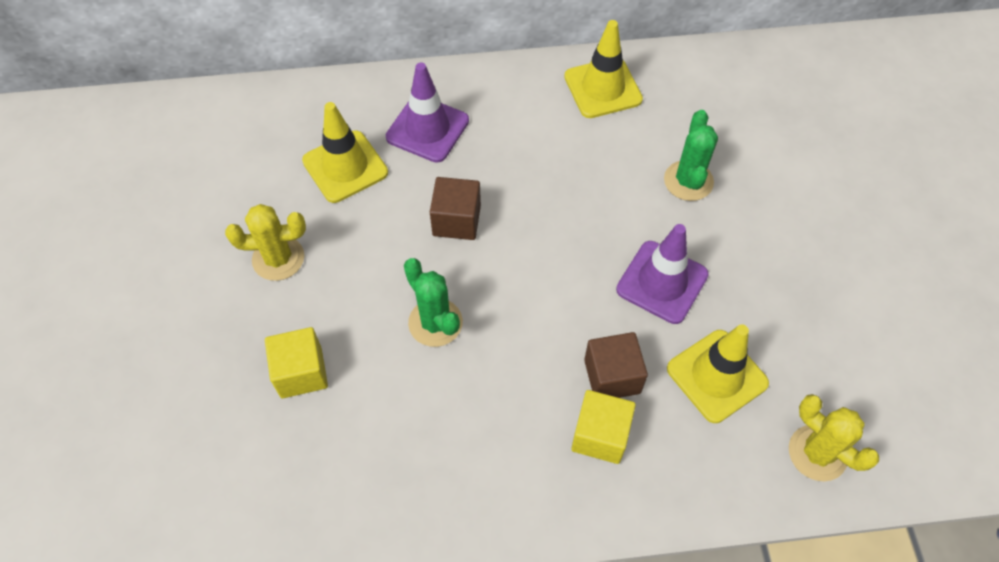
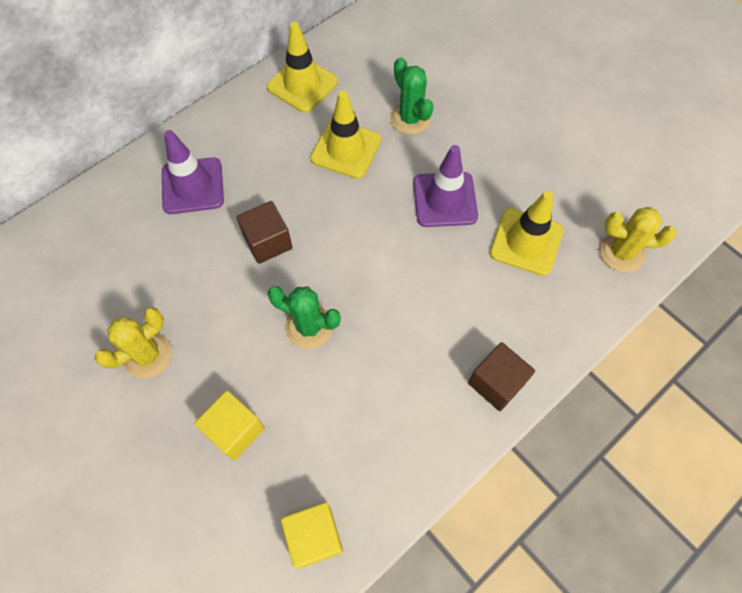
camera: 35 degrees left, 5 degrees up
yellow traffic cone [302,102,388,203] -> yellow traffic cone moved to [310,90,381,179]
yellow cube [571,390,636,464] -> yellow cube moved to [281,502,343,569]
brown cube [584,332,648,398] -> brown cube moved to [468,342,535,411]

